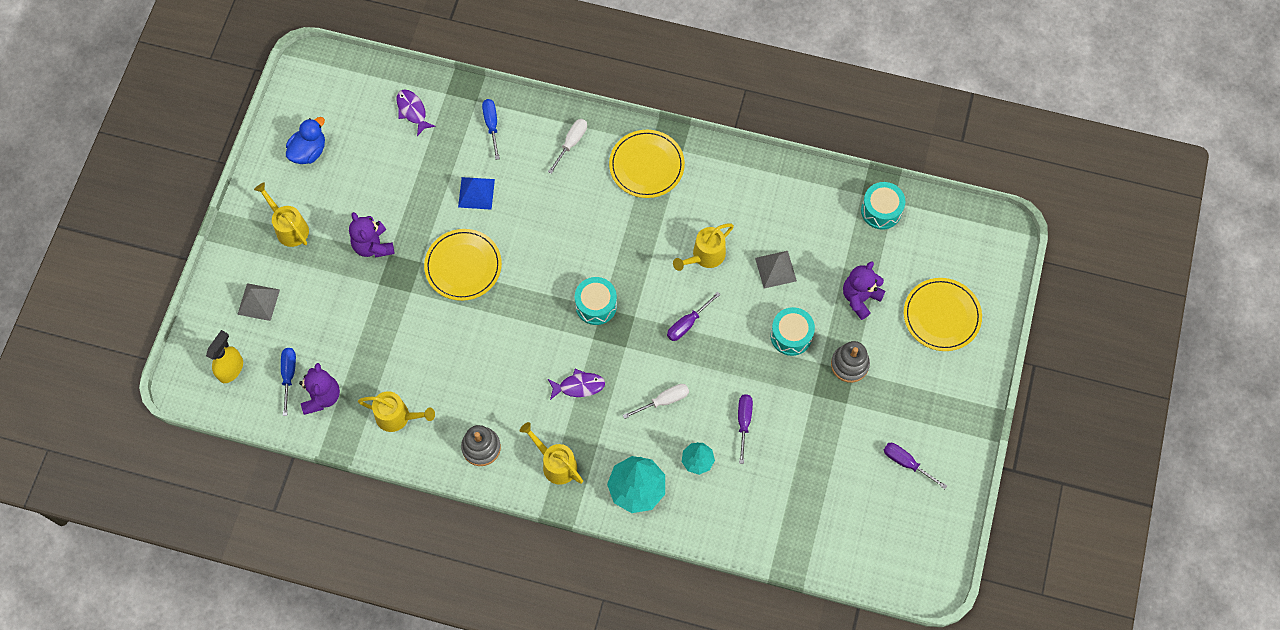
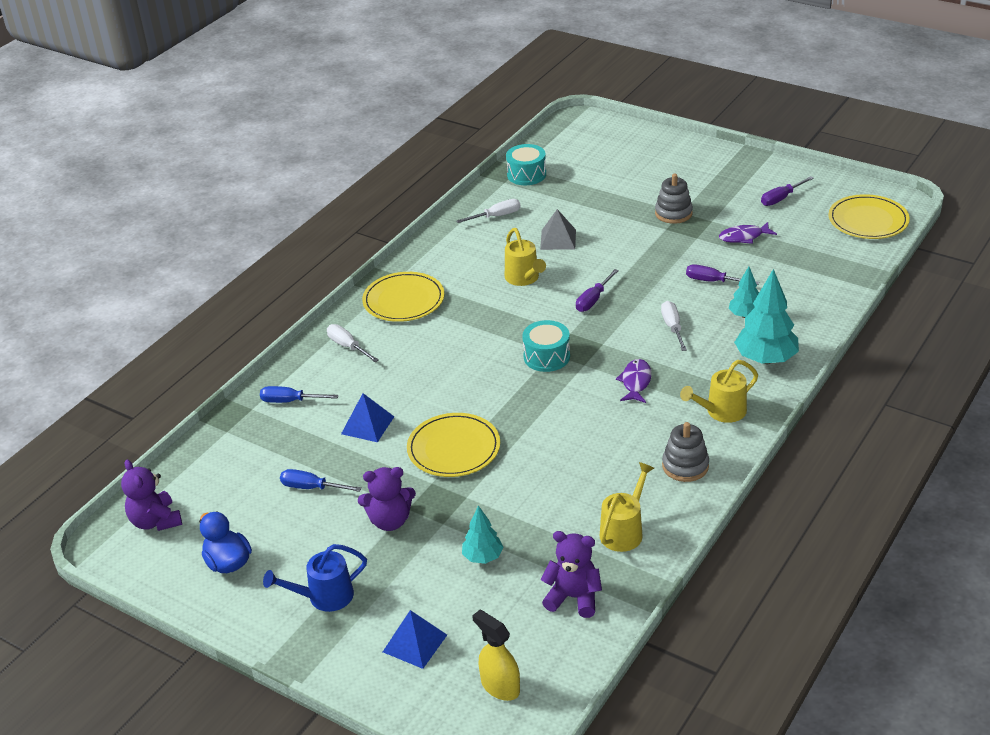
camera: 70 degrees left, 30 degrees down
grey pyramid [237,283,280,321] -> blue pyramid [383,610,447,669]
yellow watering can [254,182,309,247] -> blue watering can [263,544,367,612]
blue screwdriver [281,348,296,416] -> blue screwdriver moved to [280,469,362,492]
purple fish [397,89,436,136] -> purple fish moved to [719,222,777,244]
purple screwdriver [667,292,721,341] -> purple screwdriver turned 60 degrees clockwise [576,269,619,312]
turquoise drum [770,307,815,356] -> none
purple teddy bear [843,261,885,320] -> purple teddy bear moved to [121,460,182,531]
yellow plate [904,278,982,351] -> yellow plate moved to [828,194,910,239]
none -> white screwdriver [456,199,521,223]
none -> turquoise tree [462,505,504,564]

